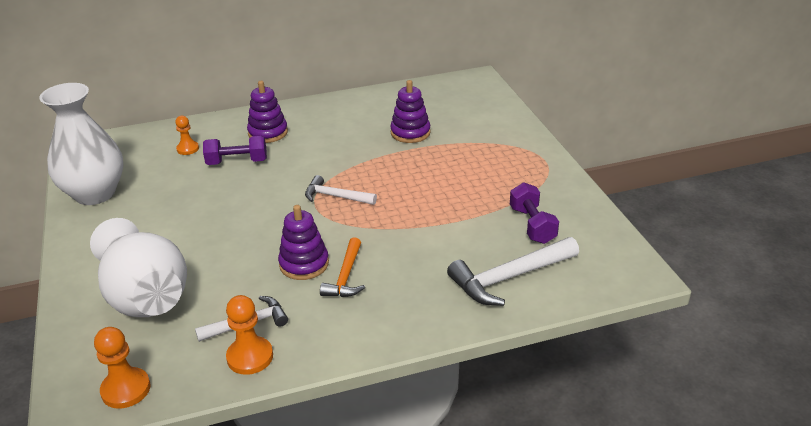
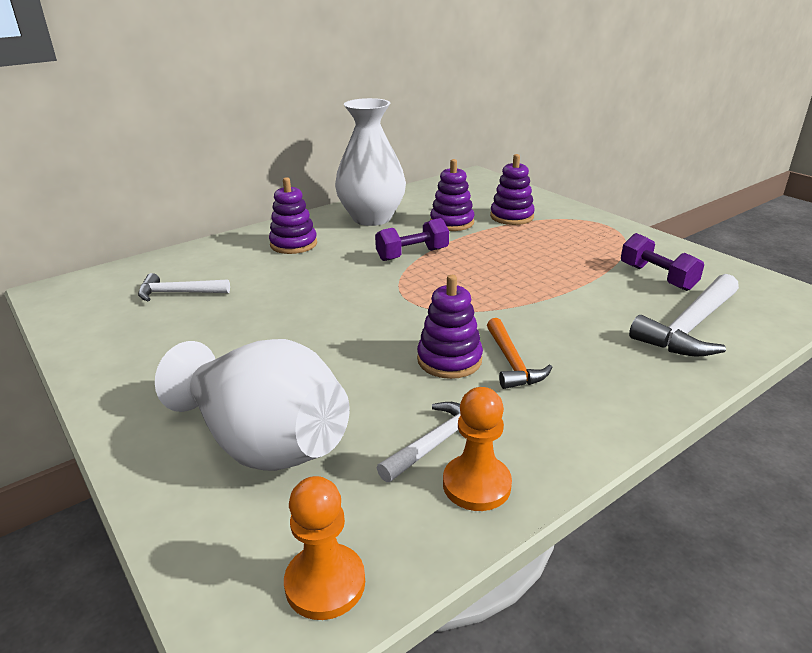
camera: 20 degrees left, 5 degrees down
white vase [39,83,123,205] -> white vase moved to [335,98,406,226]
orange pawn [175,116,199,155] -> none
purple dumbbell [203,136,267,165] -> purple dumbbell moved to [375,218,449,261]
white hammer [305,175,377,205] -> white hammer moved to [138,273,230,301]
none -> purple stacking toy [490,154,535,225]

